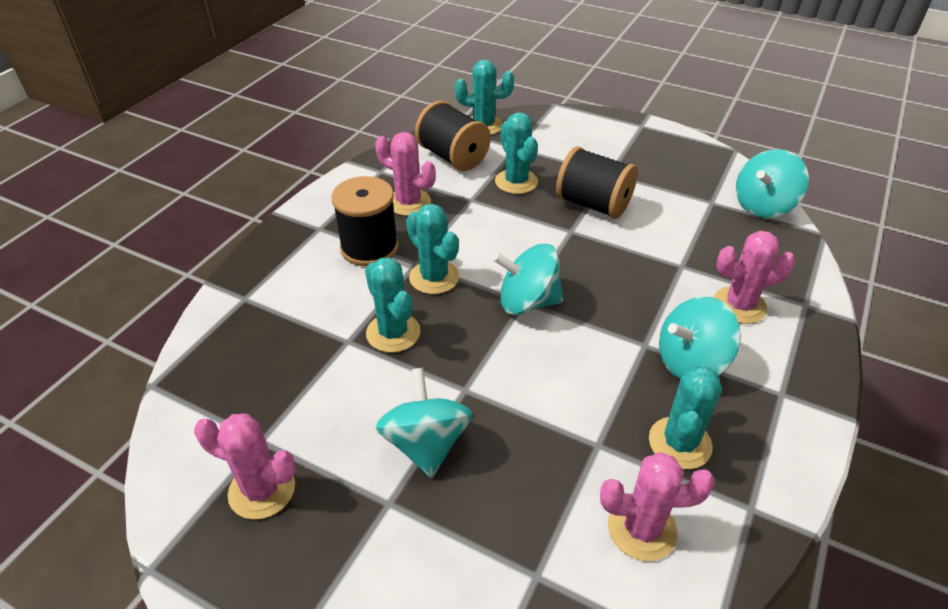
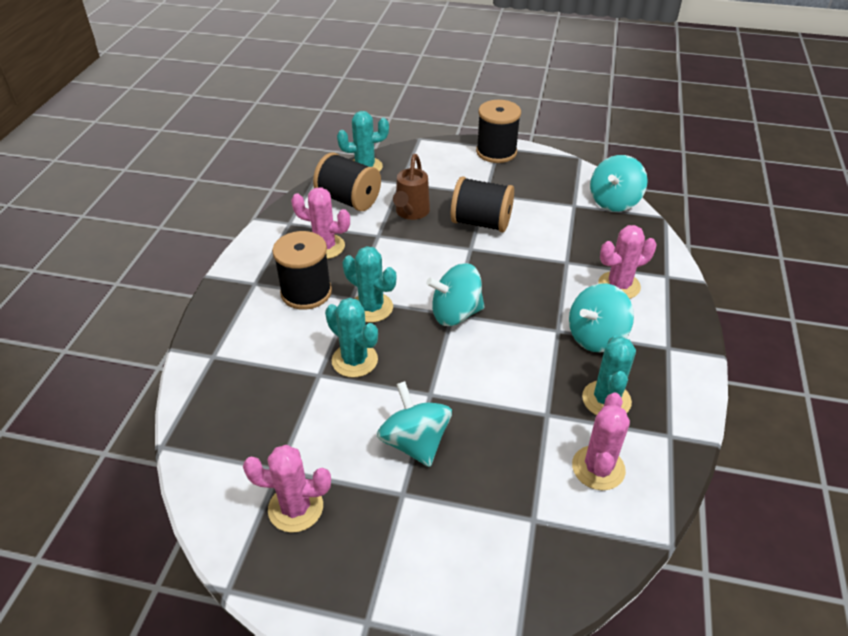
camera: 15 degrees left, 0 degrees up
turquoise cactus [495,112,538,194] -> brown watering can [393,154,430,220]
pink cactus [600,452,715,561] -> pink cactus turned 60 degrees counterclockwise [572,392,630,490]
none -> black spool [476,100,521,163]

